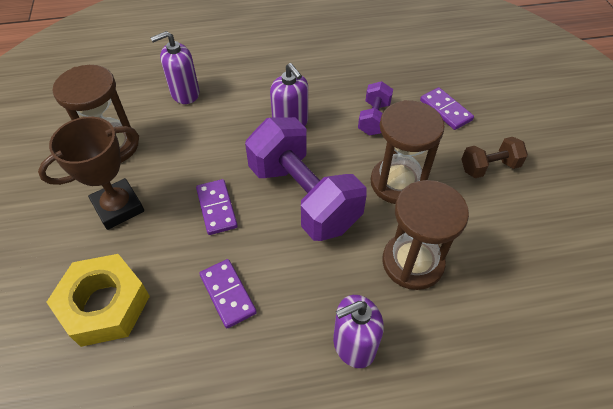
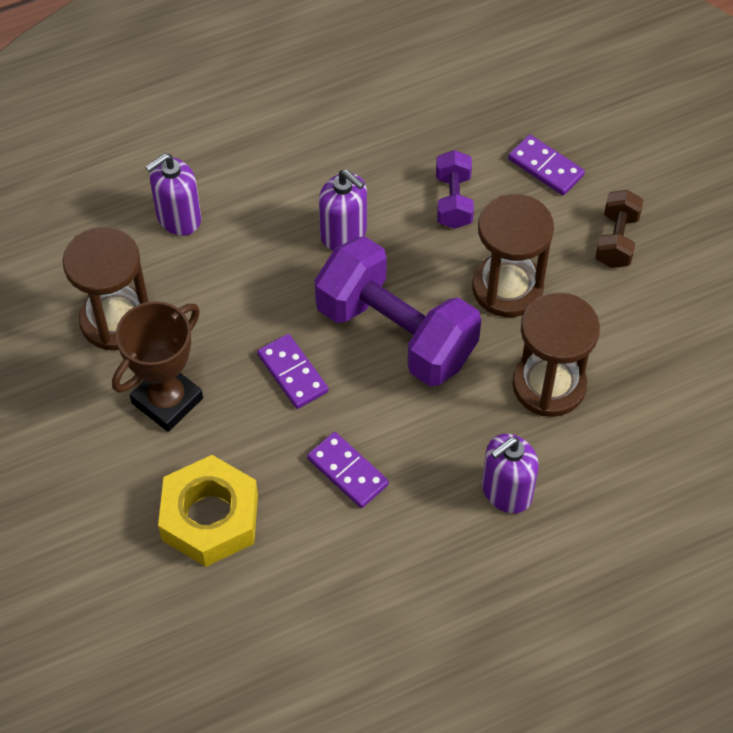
camera: 15 degrees left, 5 degrees up
brown dumbbell [461,137,528,178] -> brown dumbbell turned 45 degrees counterclockwise [595,190,643,268]

